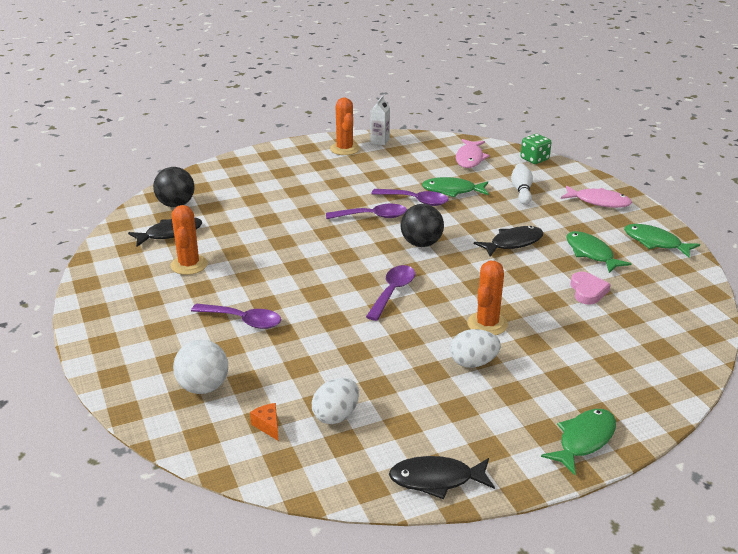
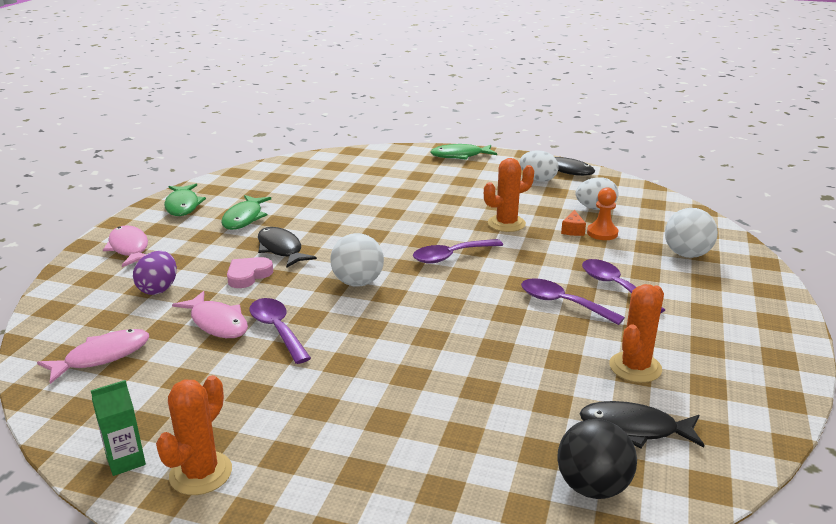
camera: 140 degrees left, 5 degrees down
orange cheese [250,403,279,441] -> orange cheese moved to [561,210,586,236]
purple spoon [326,204,407,219] -> purple spoon moved to [521,279,625,325]
white carton [370,96,390,145] -> green carton [91,380,146,476]
black ball [401,204,444,247] -> white ball [330,233,384,287]
green fish [422,177,489,197] -> pink fish [172,291,248,338]
white egg [450,329,501,368] -> white egg moved to [520,150,558,182]
orange cactus [467,261,508,335] -> orange cactus moved to [484,158,534,232]
black fish [474,226,544,257] -> black fish turned 45 degrees clockwise [258,227,317,268]
white bowling pin [511,163,533,205] -> purple egg [133,251,177,295]
green dice [521,134,552,164] -> none
pink heart [571,272,611,305] -> pink heart moved to [227,257,273,288]
none -> orange pawn [587,188,618,240]

